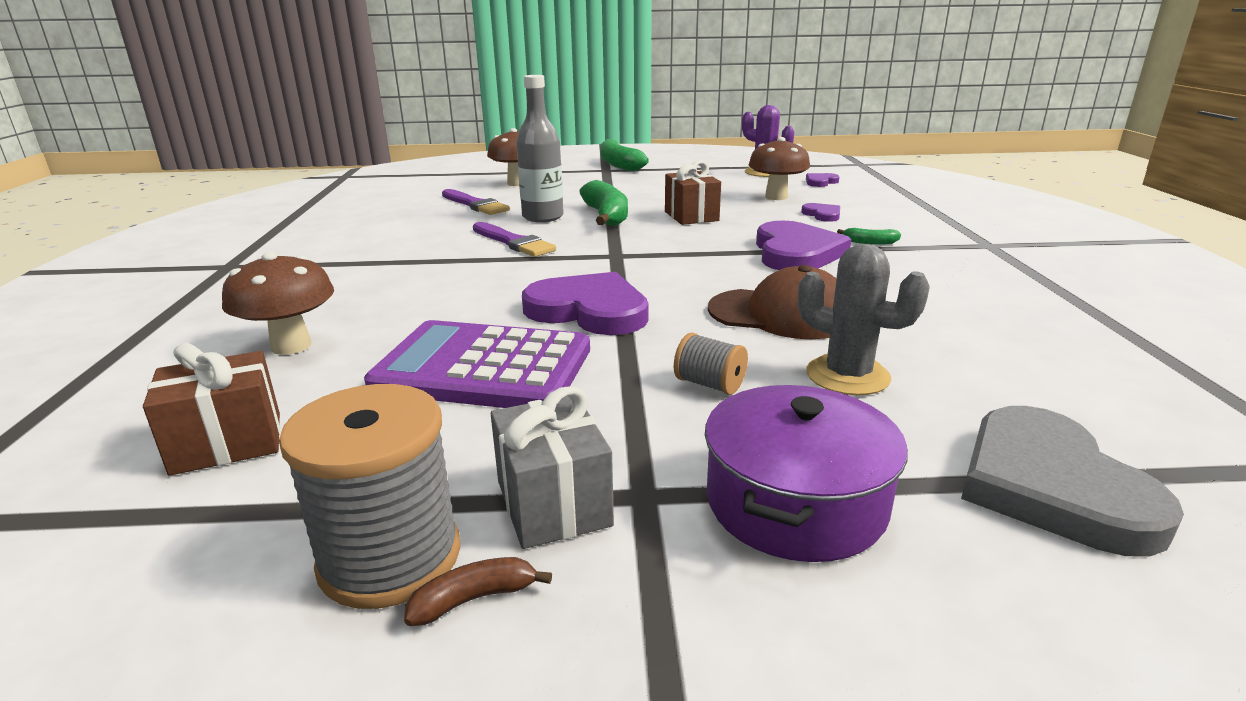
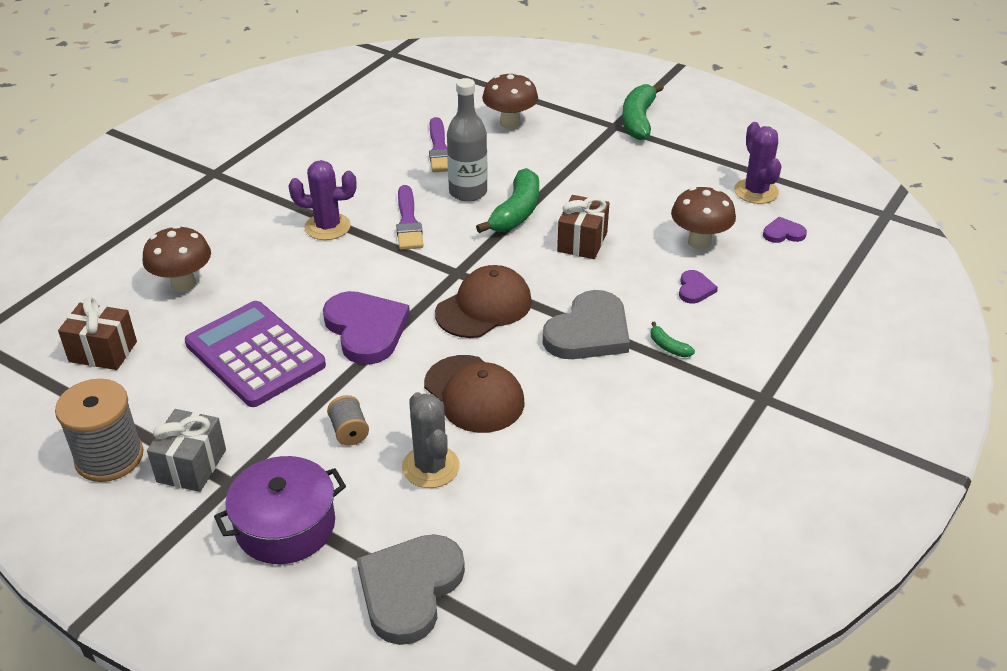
camera: 35 degrees right, 15 degrees up
brown banana [404,557,552,626] -> none
purple heart [756,221,851,270] -> grey heart [543,290,630,359]
none -> purple cactus [289,160,356,240]
none -> brown cap [435,265,532,338]

